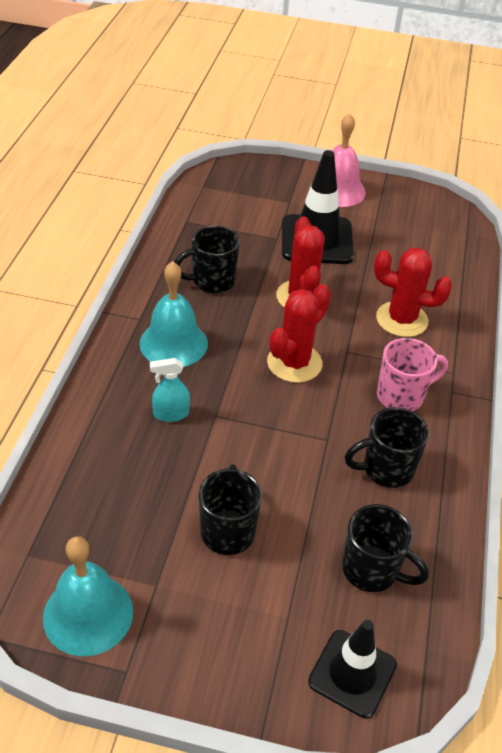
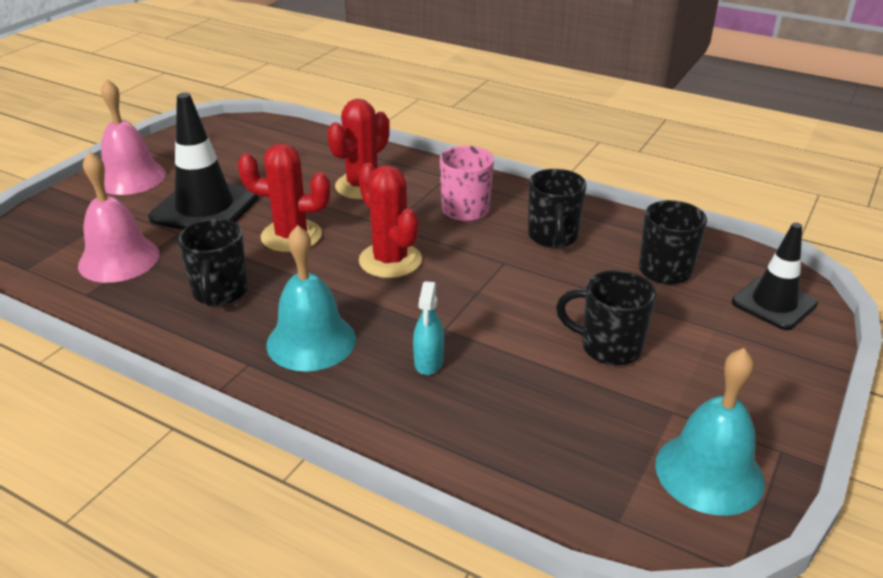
camera: 70 degrees left, 10 degrees down
none -> pink bell [78,151,160,283]

